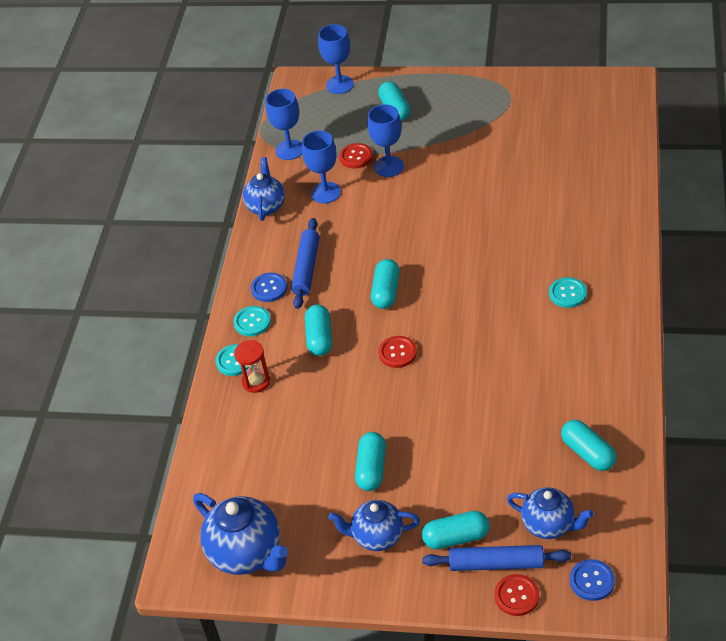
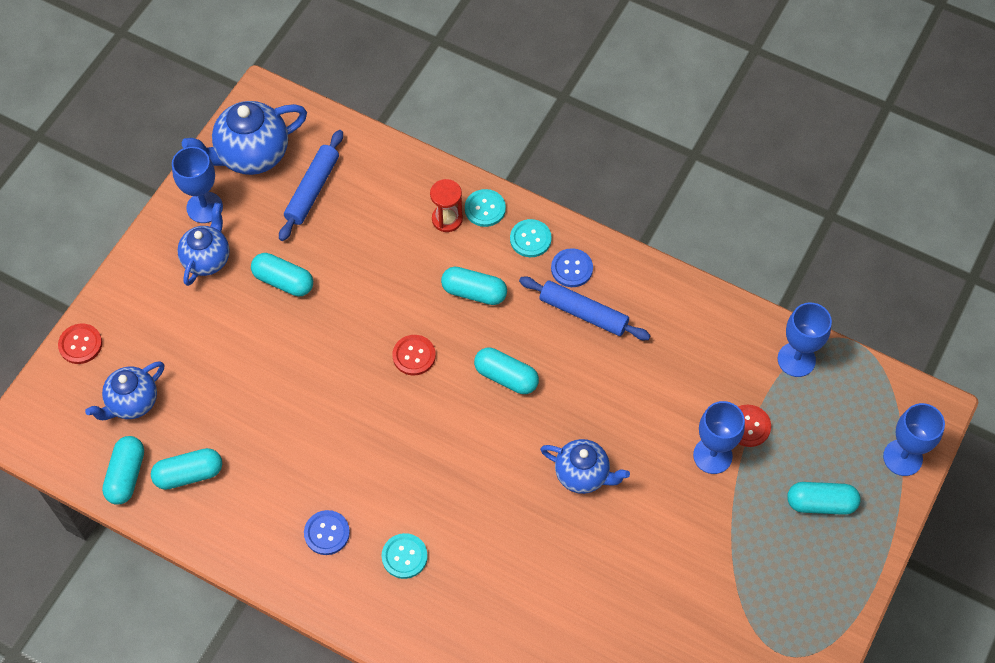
camera: 105 degrees right, 15 degrees up
blue teapot [243,157,285,221] -> blue teapot moved to [540,439,630,494]
blue goblet [302,131,341,203] -> blue goblet moved to [172,147,223,223]
turquoise capsule [422,511,490,550] -> turquoise capsule moved to [102,436,144,505]
blue rolling pin [422,545,571,571] -> blue rolling pin moved to [279,130,343,241]
blue button [570,559,615,601] -> blue button moved to [304,510,350,555]

